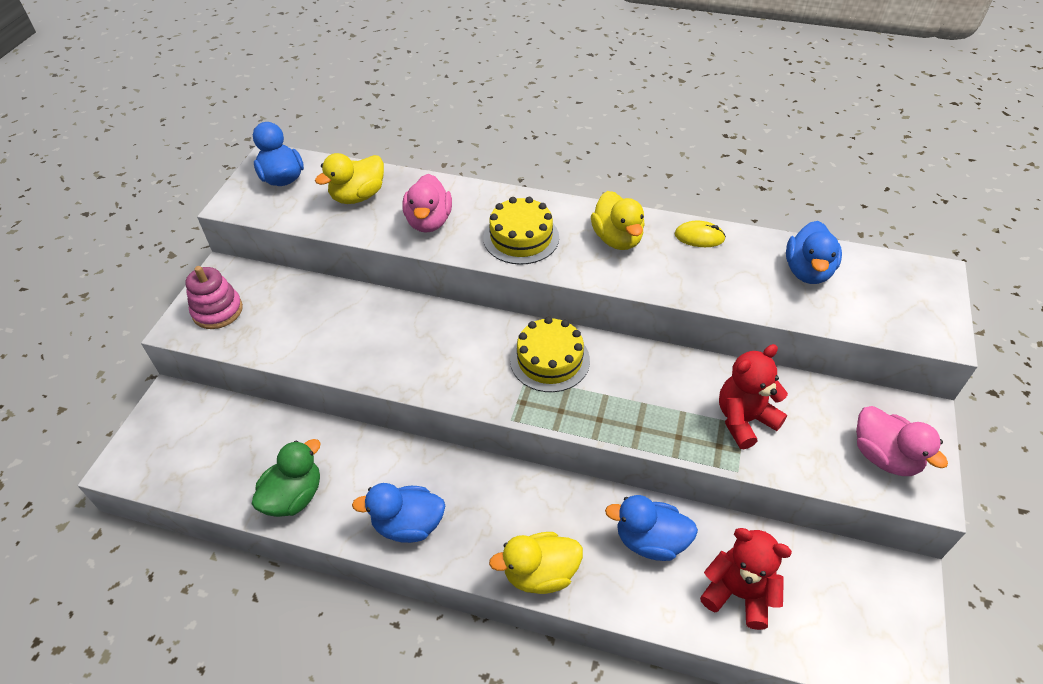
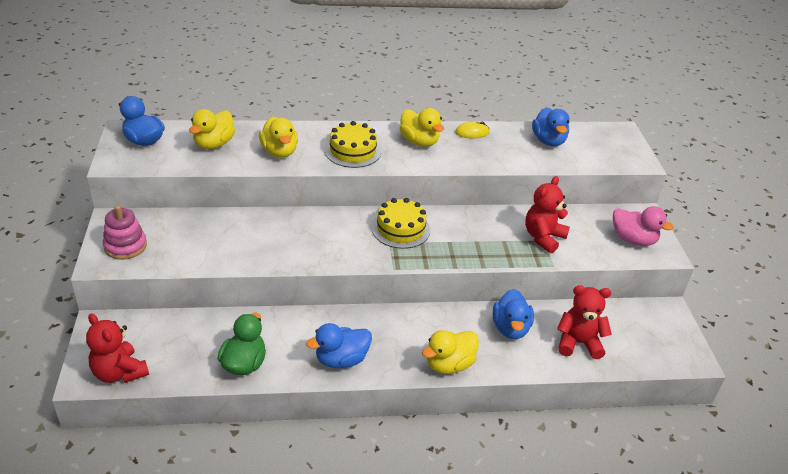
camera: 25 degrees left, 10 degrees down
pink duck [402,174,452,233] -> yellow duck [259,116,298,158]
blue duck [605,495,698,561] -> blue duck turned 75 degrees counterclockwise [493,289,534,339]
none -> red teddy bear [86,313,149,383]

